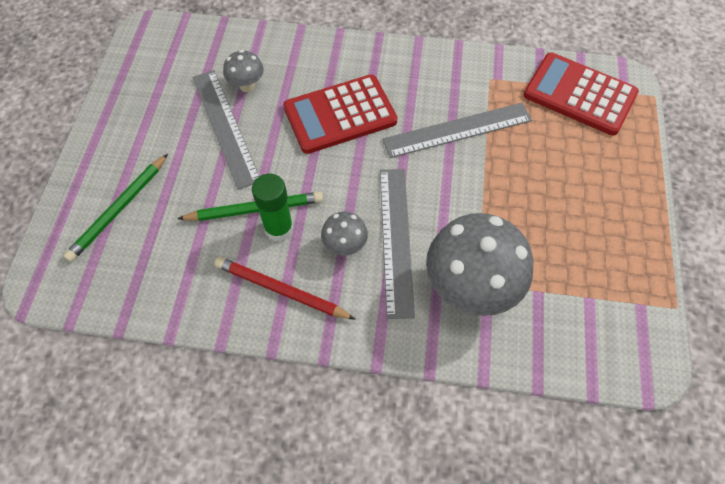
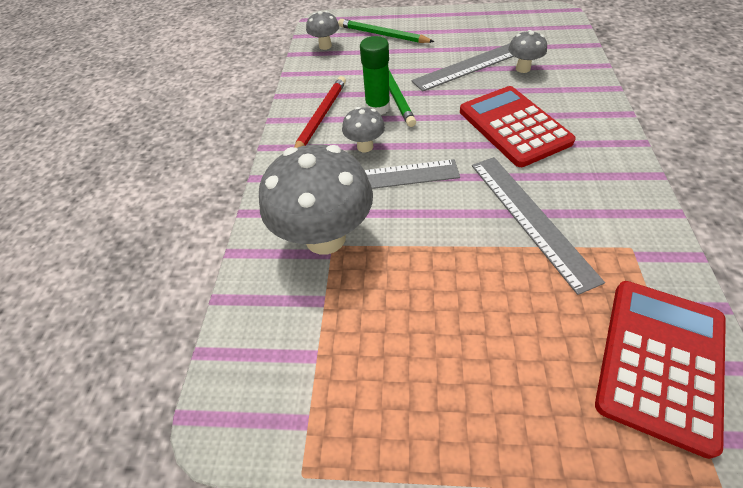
camera: 90 degrees right, 10 degrees down
none -> grey mushroom [306,11,339,50]

